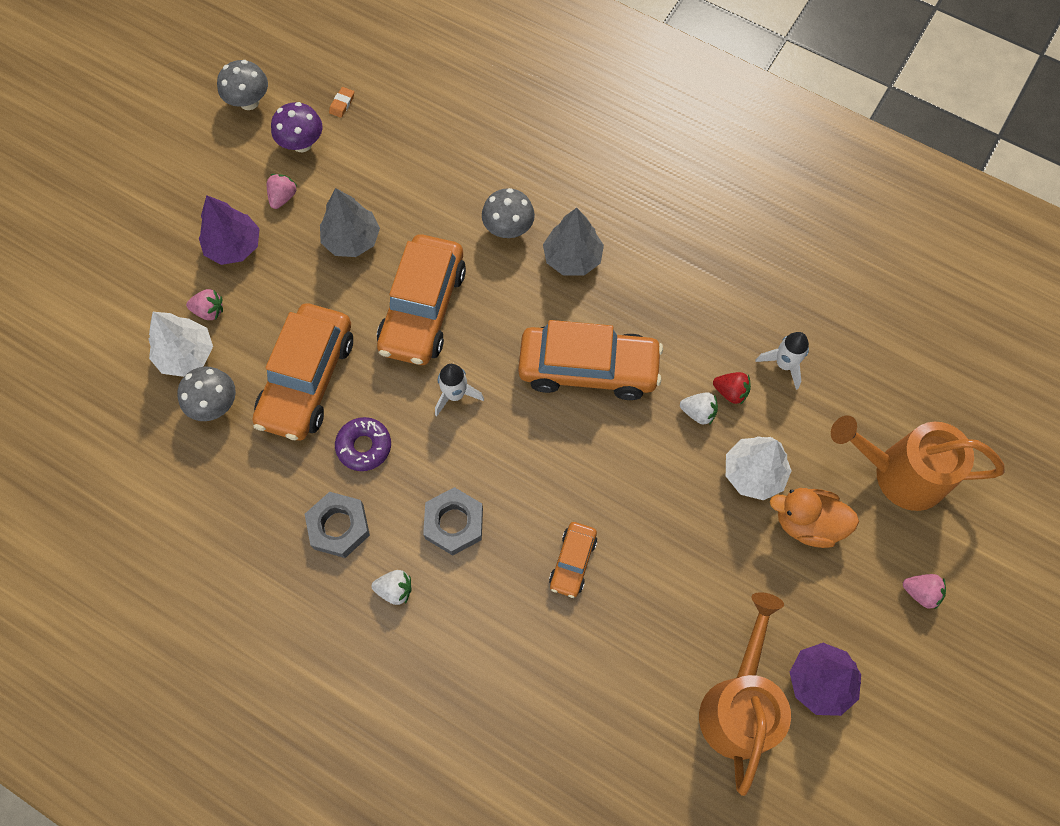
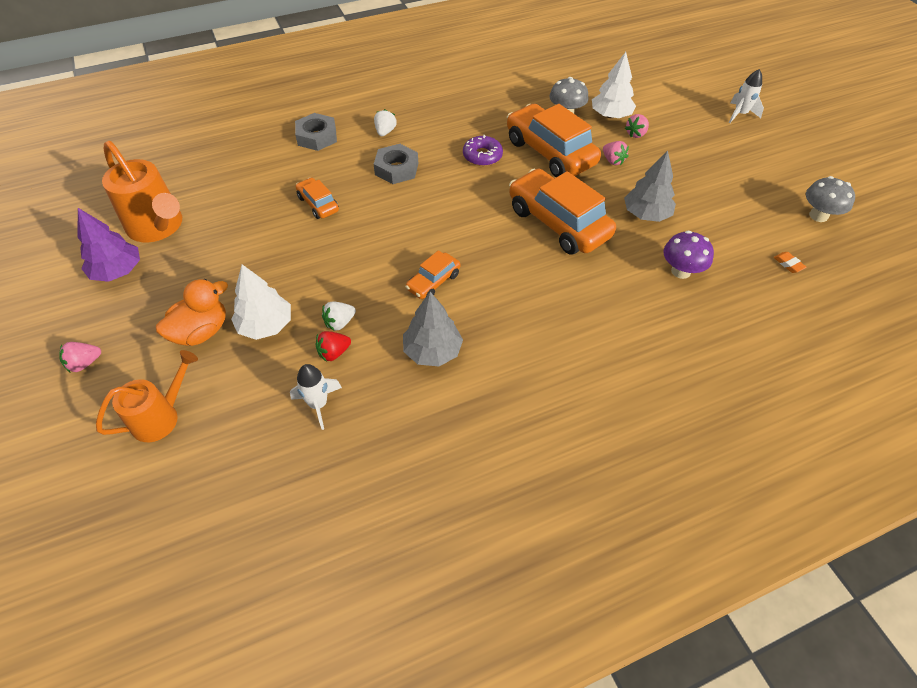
camera: 125 degrees right, 15 degrees down
purple tree [199,195,260,265] -> none
pink strawberry [267,174,297,209] -> pink strawberry moved to [603,141,629,165]
purple mushroom [271,102,322,152] -> purple mushroom moved to [663,231,714,279]
grey nut [305,492,370,558] -> grey nut moved to [295,113,337,151]
white strawberry [372,570,411,605] -> white strawberry turned 150 degrees clockwise [374,109,397,136]
white rocket [435,364,484,416] -> white rocket moved to [729,69,764,123]
grey mushroom [482,188,535,238] -> none
orange car [518,320,663,400] -> orange car [405,250,460,299], size x0.49
grey tree [543,208,604,276] -> grey tree moved to [403,292,463,366]
orange watering can [831,416,1005,511] -> orange watering can [96,350,198,442], size x0.65

